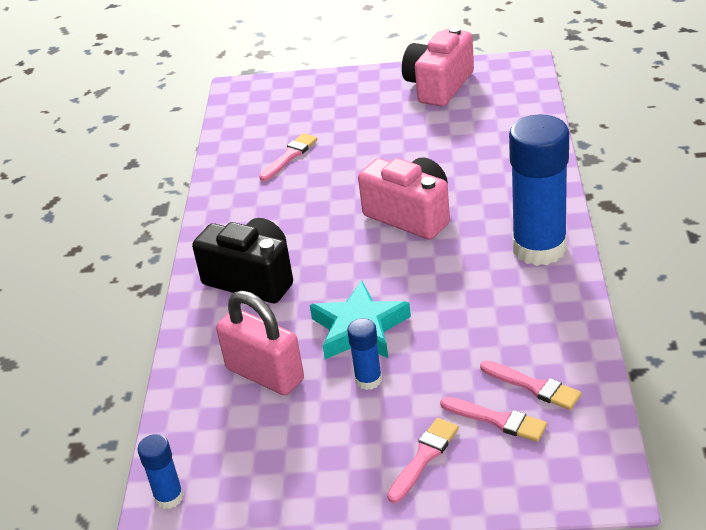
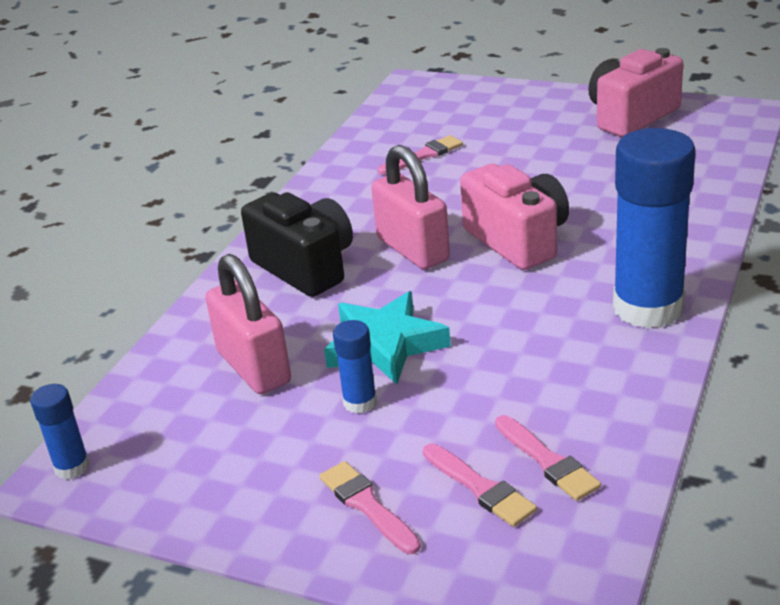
camera: 20 degrees right, 5 degrees down
pink brush [387,418,459,503] -> pink brush turned 90 degrees counterclockwise [320,461,421,554]
none -> pink padlock [371,145,450,269]

